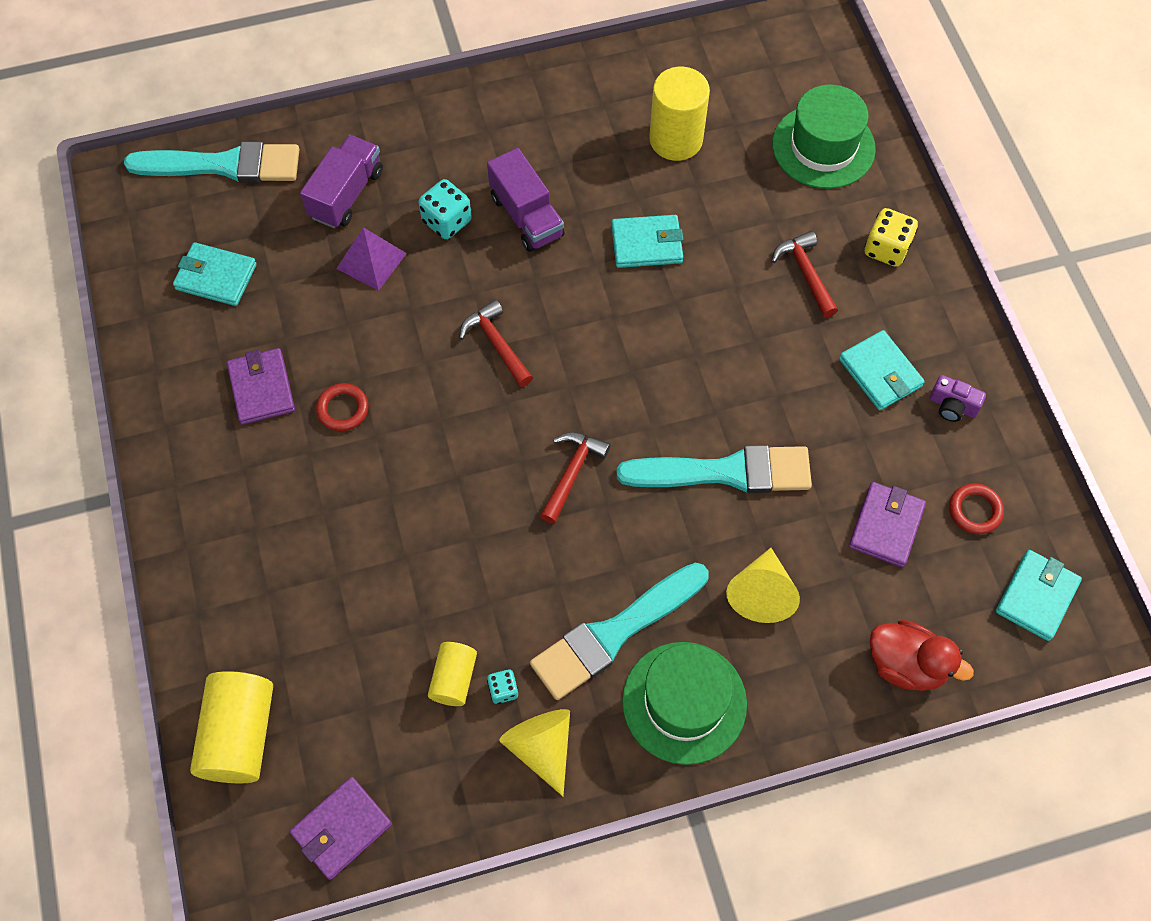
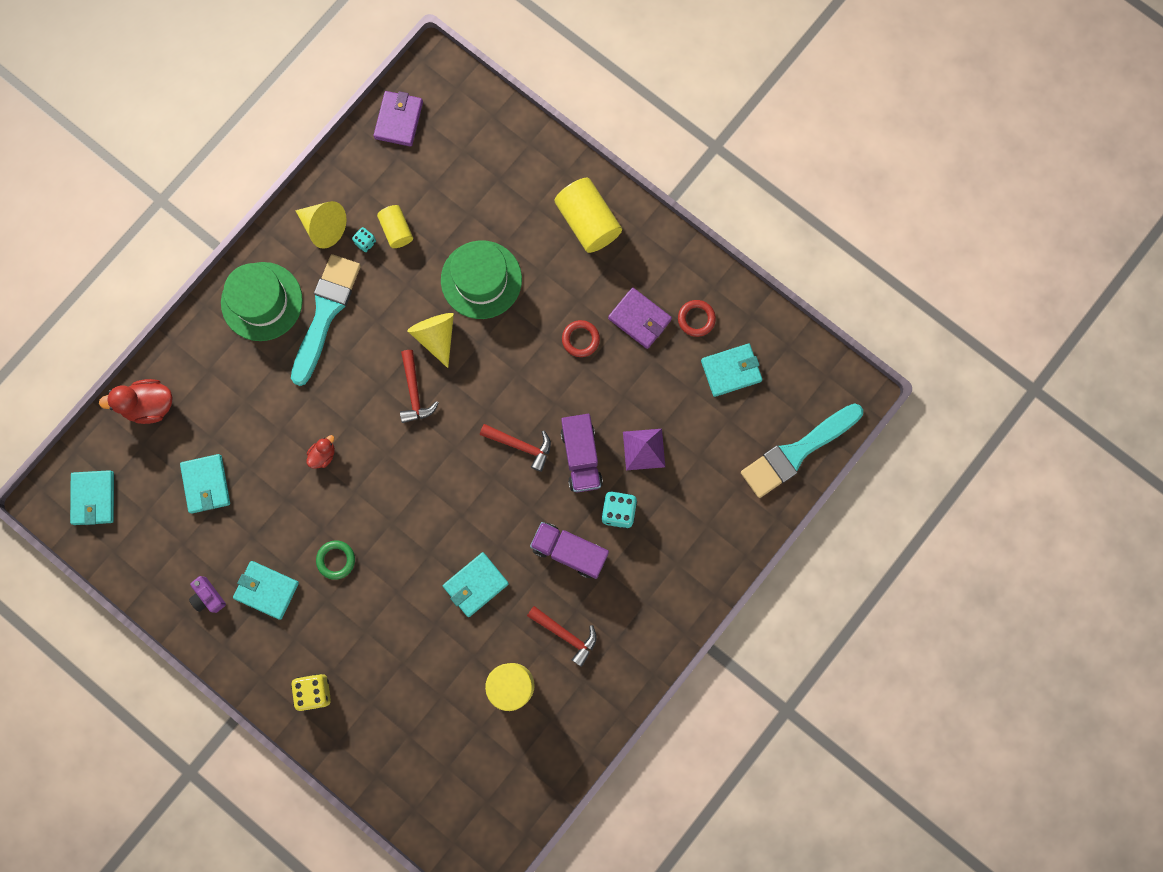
camera: 145 degrees right, 15 degrees up
yellow cylinder [190,671,273,783] -> yellow cylinder moved to [555,178,622,253]
purple truck [300,135,383,228] -> purple truck moved to [561,414,603,493]
turquoise brush [617,445,812,493] -> red duck [307,435,335,469]
yellow cone [726,548,800,623] -> yellow cone moved to [407,313,454,368]
red hammer [771,231,838,318] -> red hammer moved to [527,606,597,667]
green hat [772,84,876,189] -> green hat moved to [441,240,522,319]
purple wallet [849,482,926,567] -> turquoise wallet [180,454,230,513]
purple camera [930,375,986,422] -> purple camera turned 120 degrees counterclockwise [189,576,226,613]
red ring [949,483,1004,534] -> red ring moved to [678,300,716,337]
none -> green ring [316,541,355,580]

